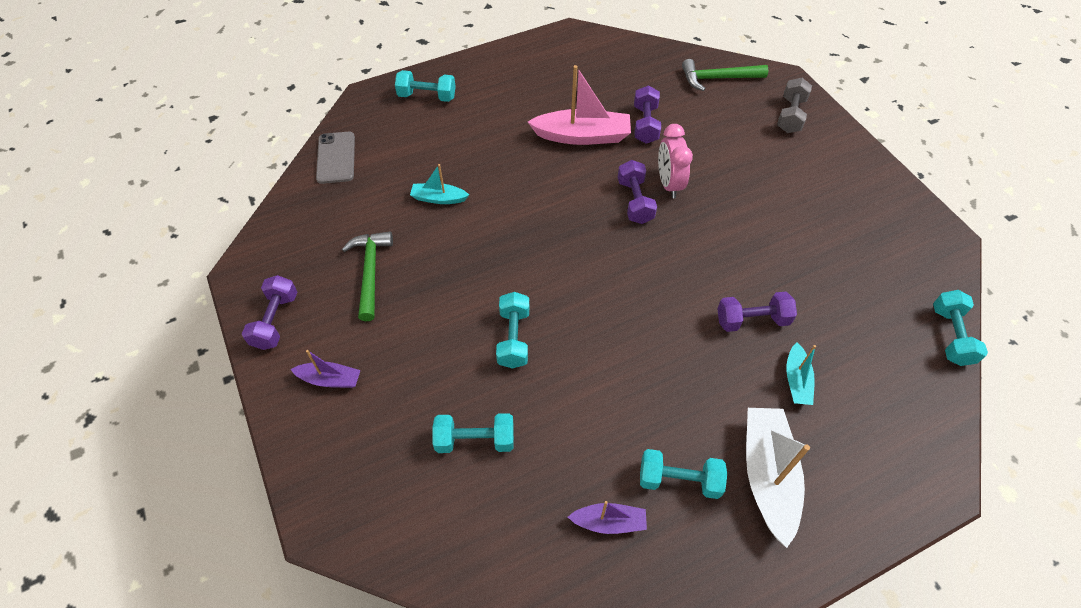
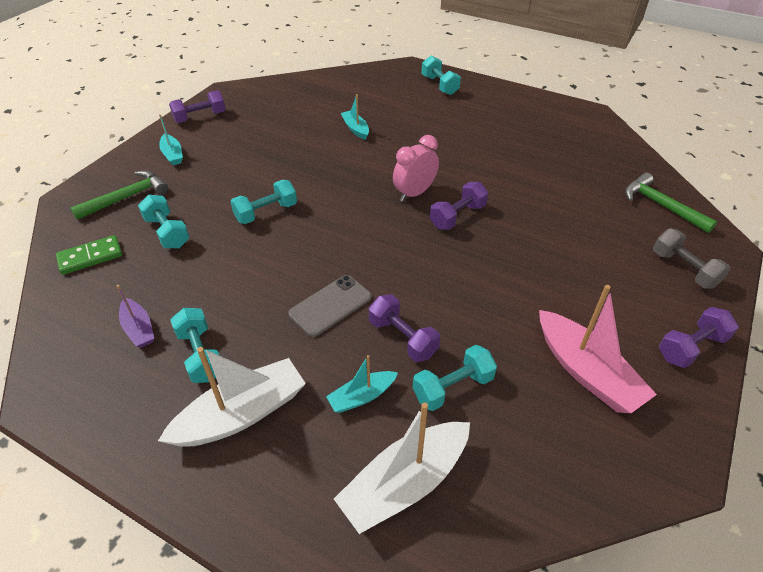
camera: 55 degrees right, 10 degrees down
purple boat [290,350,361,388] -> turquoise boat [159,114,183,165]
grey phone [316,132,355,184] -> grey phone moved to [288,275,372,337]
green hammer [342,231,393,321] -> green hammer moved to [70,170,168,220]
pink boat [528,65,631,145] -> pink boat moved to [539,285,657,413]
purple dumbbell [634,85,661,144] -> purple dumbbell moved to [659,307,739,368]
pink clock [658,124,693,198] -> pink clock moved to [393,135,439,201]
grey dumbbell [777,78,812,133] -> grey dumbbell turned 75 degrees clockwise [653,229,730,289]
turquoise dumbbell [933,290,988,366] -> turquoise dumbbell moved to [413,345,497,411]
none -> green domino [56,235,122,275]
none -> white boat [334,402,470,534]

